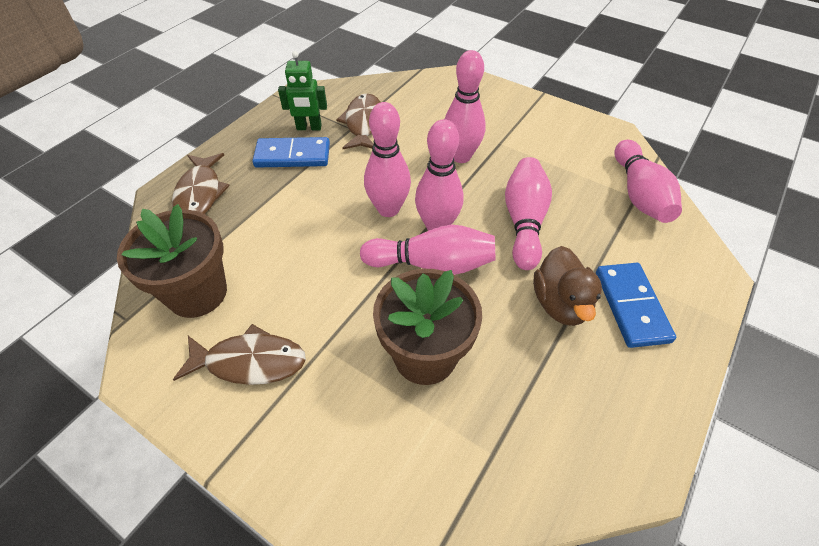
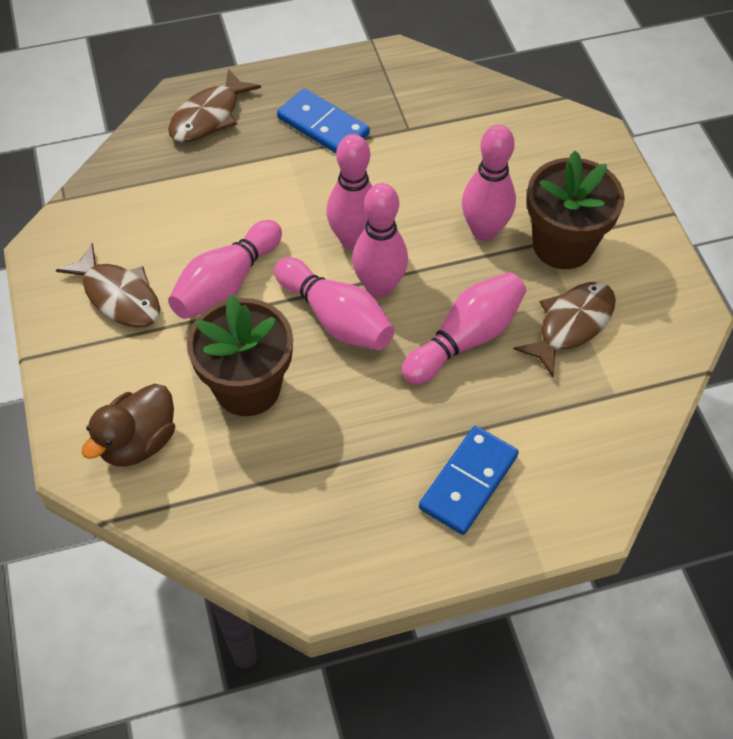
camera: 40 degrees right, 5 degrees up
brown flower pot [117,204,227,318] -> brown flower pot moved to [527,151,625,269]
green robot [278,51,327,130] -> none
brown fish [336,94,380,149] -> brown fish moved to [513,282,616,377]
brown duck [533,246,602,326] -> brown duck moved to [81,384,175,467]
pink bowling pin [614,140,682,223] -> pink bowling pin moved to [168,220,282,319]

